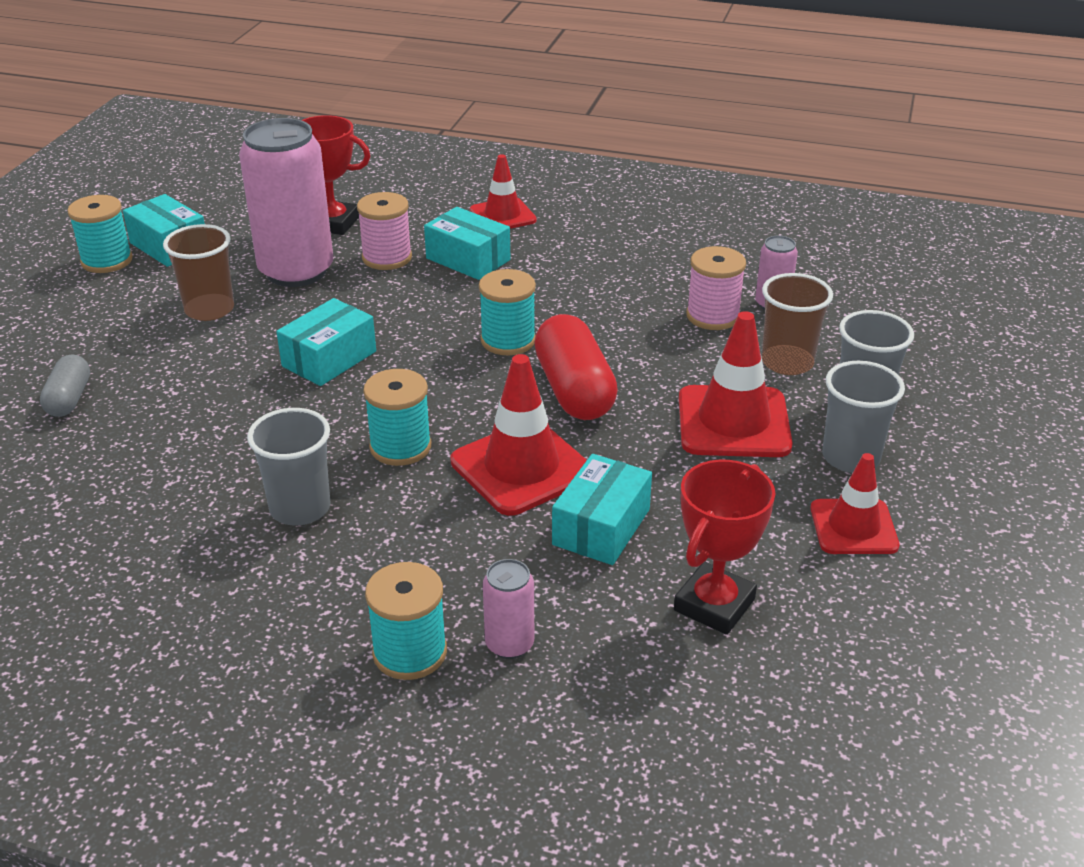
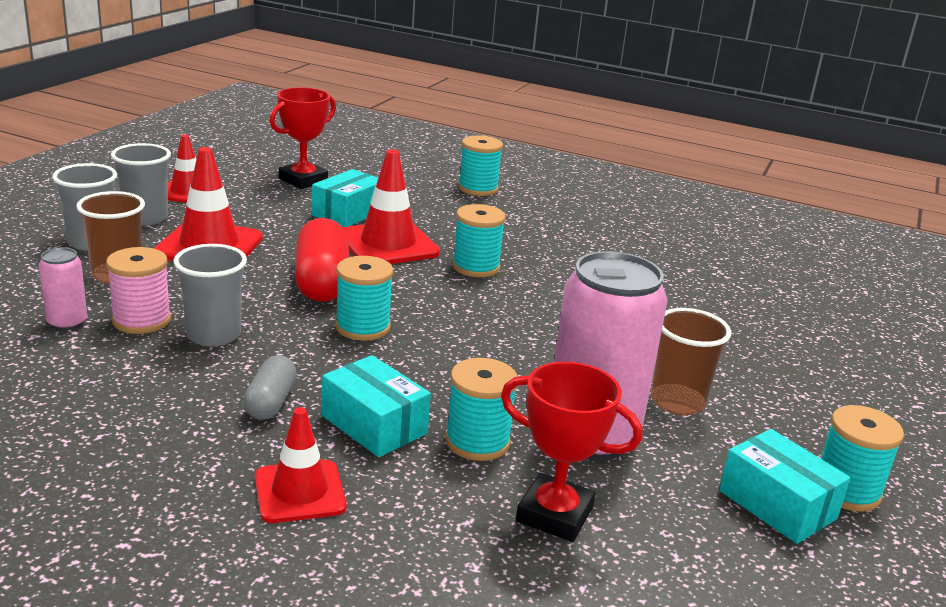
camera: 175 degrees left, 10 degrees down
grey capsule [40,355,90,417] -> grey capsule moved to [243,355,297,420]
grey cup [247,408,331,525] -> grey cup moved to [173,244,247,346]
turquoise box [276,298,376,386] -> none
pink spool [357,192,412,270] -> turquoise spool [445,358,518,461]
pink can [483,559,534,659] -> none

